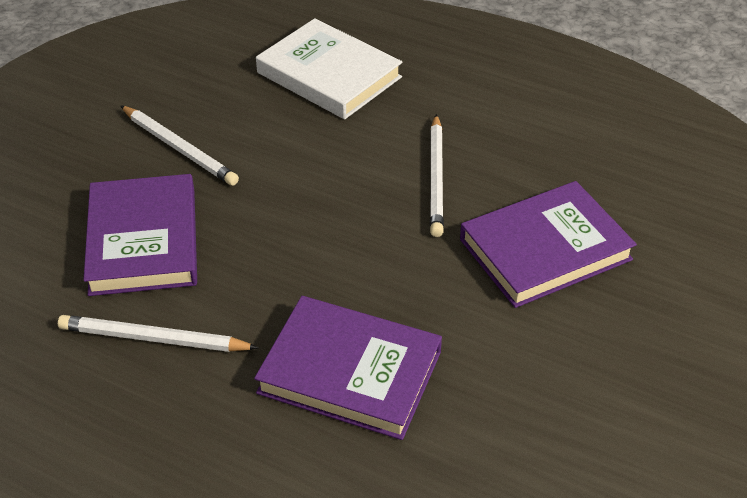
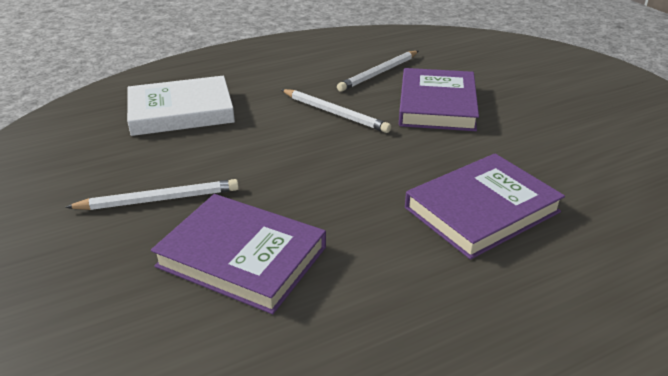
camera: 55 degrees left, 10 degrees down
white pencil [58,315,259,352] -> white pencil moved to [337,51,419,92]

